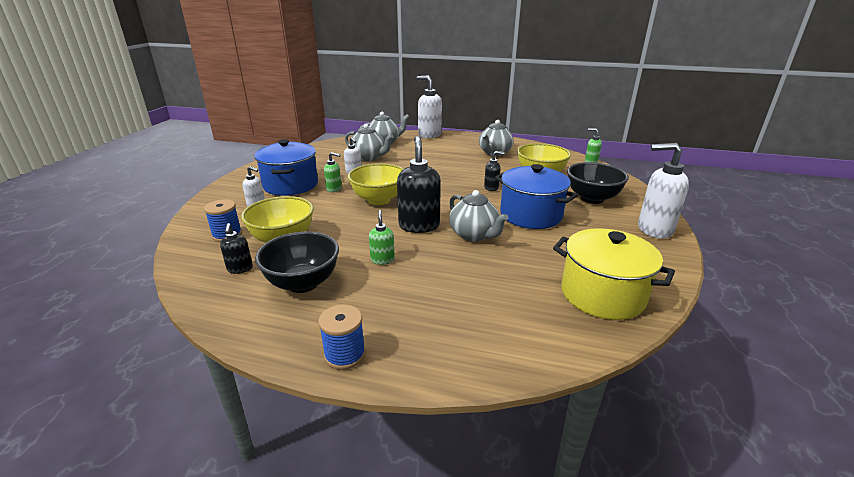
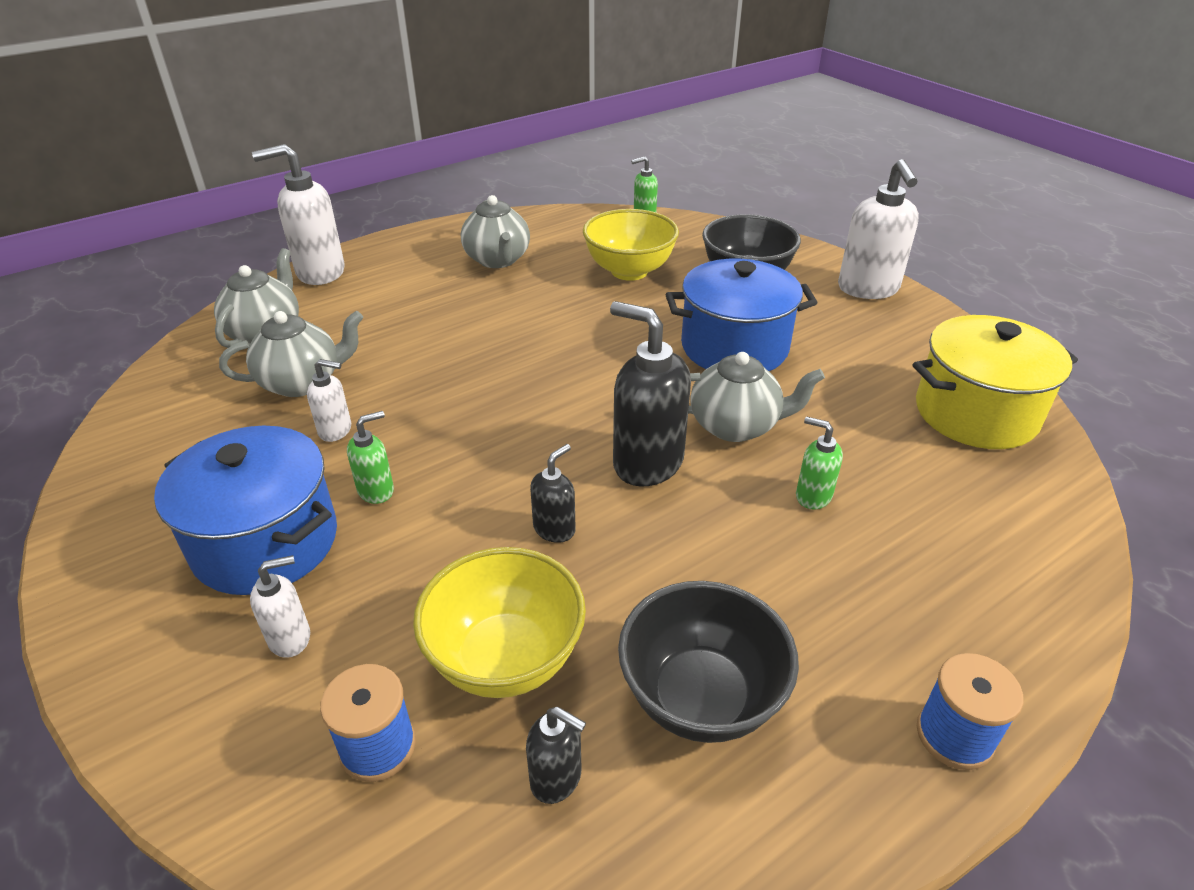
camera: 50 degrees left, 10 degrees up
yellow bowl [348,163,404,205] -> none
green soap dispenser [369,210,395,265] -> green soap dispenser moved to [796,416,843,510]
black soap dispenser [484,151,505,191] -> black soap dispenser moved to [530,444,576,543]
white soap dispenser [638,143,689,239] -> white soap dispenser turned 60 degrees counterclockwise [838,159,919,299]

